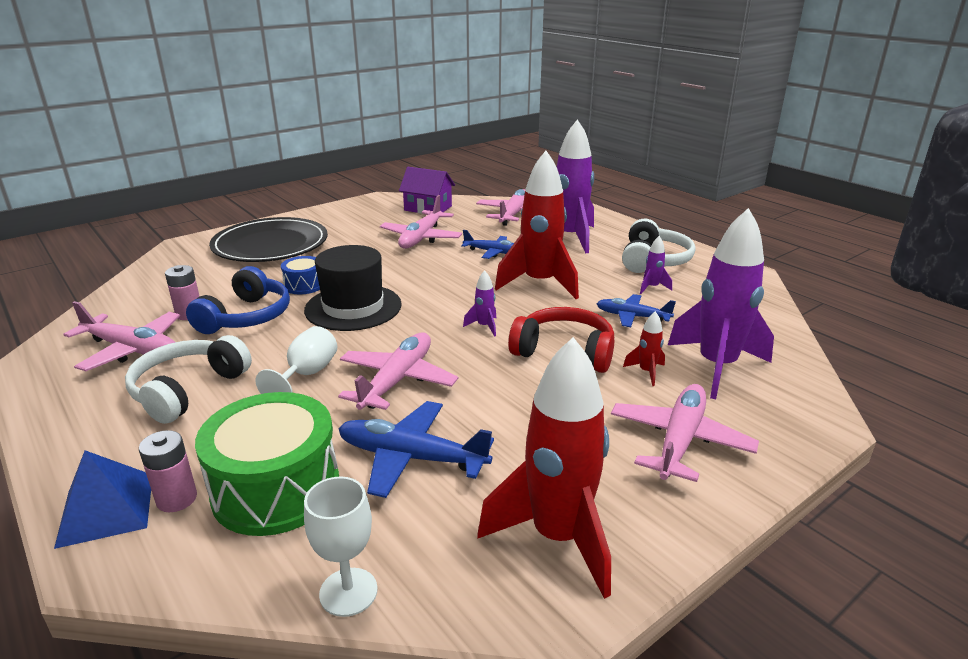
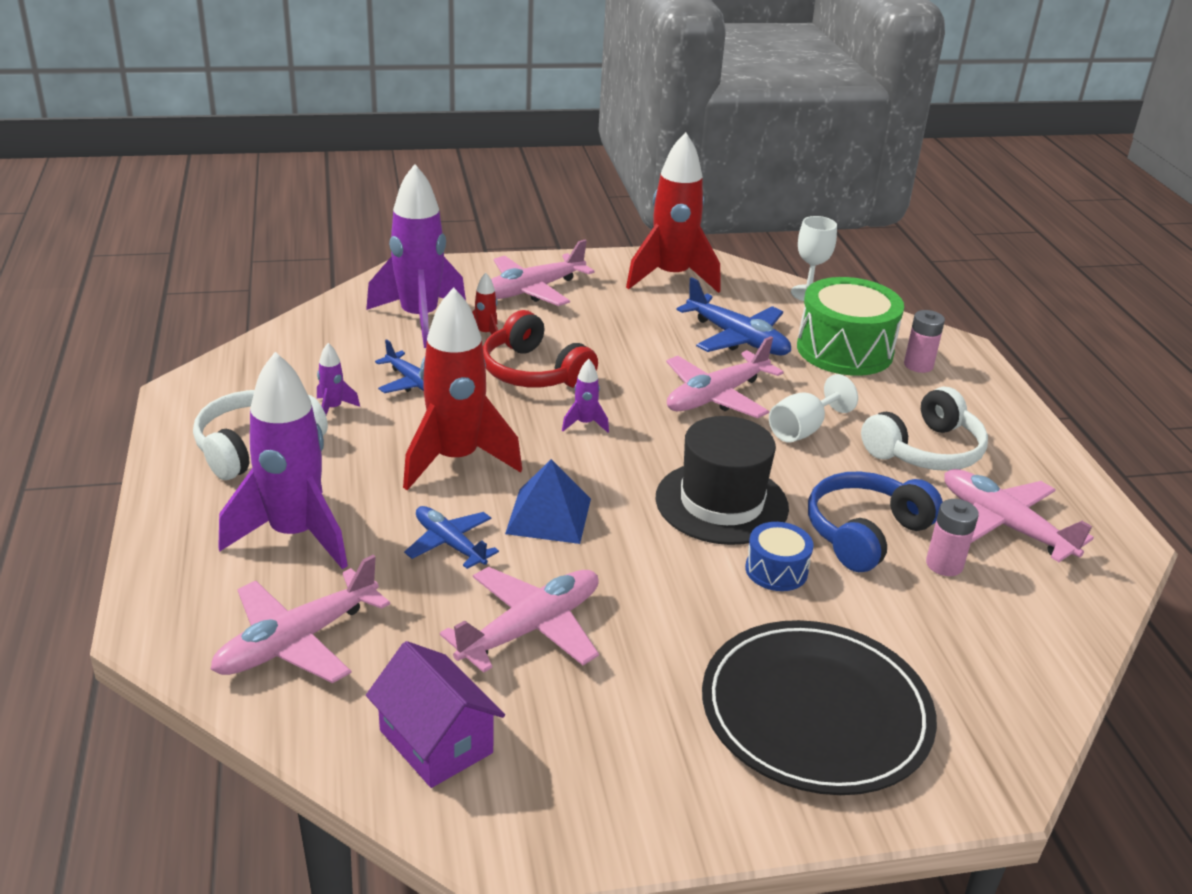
camera: 155 degrees left, 5 degrees up
blue pyramid [54,450,151,549] -> blue pyramid moved to [505,459,591,544]

